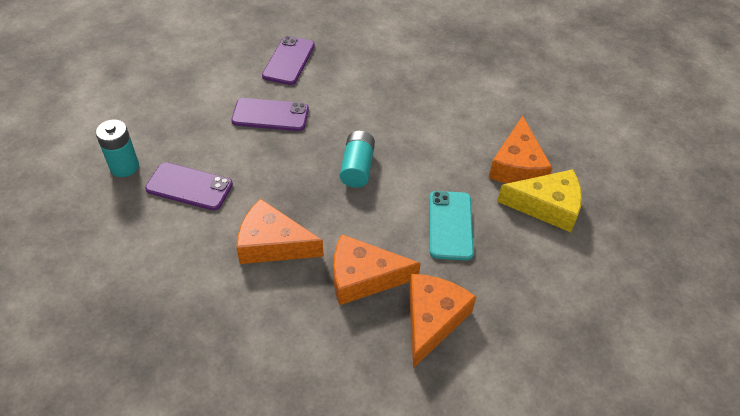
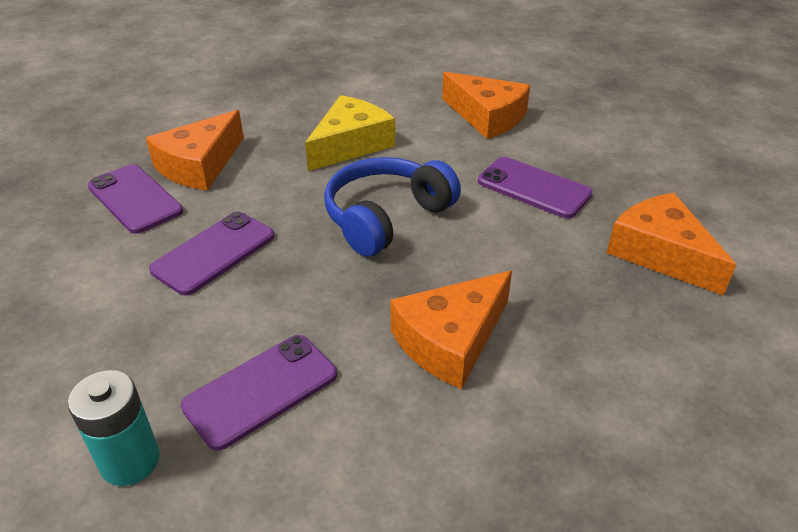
camera: 55 degrees left, 10 degrees down
orange cheese [334,234,421,305] -> orange cheese moved to [146,110,244,191]
turquoise battery [340,131,375,188] -> blue headphones [324,157,461,257]
turquoise phone [430,191,474,260] -> purple phone [478,157,592,218]
yellow cheese [497,169,582,232] -> yellow cheese moved to [305,95,395,171]

